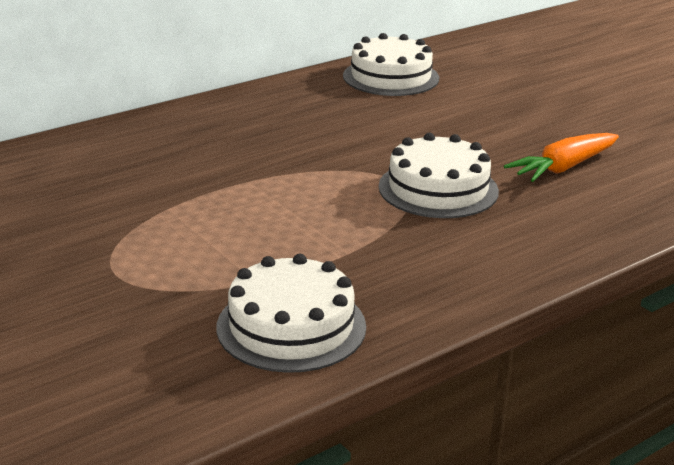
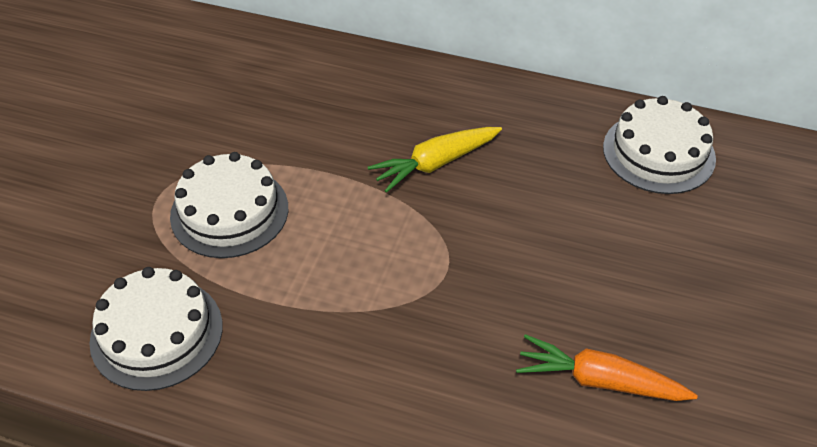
camera: 55 degrees right, 20 degrees up
white cake [379,133,499,218] -> white cake moved to [170,152,288,258]
none -> yellow carrot [368,127,502,193]

